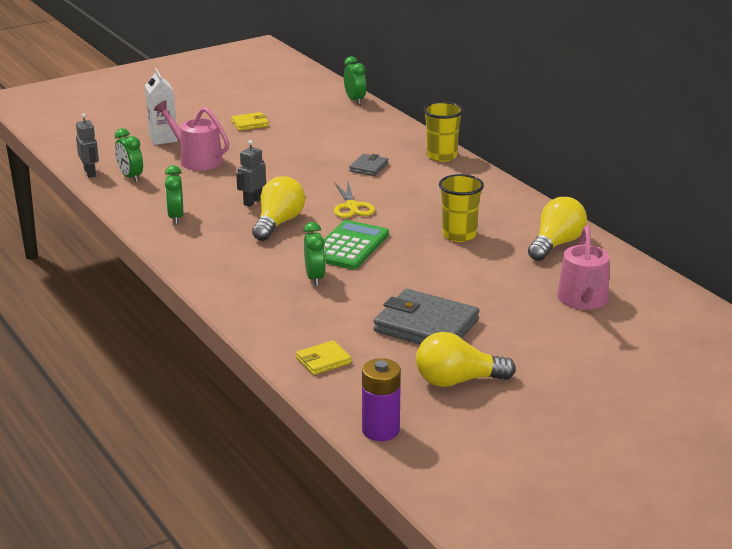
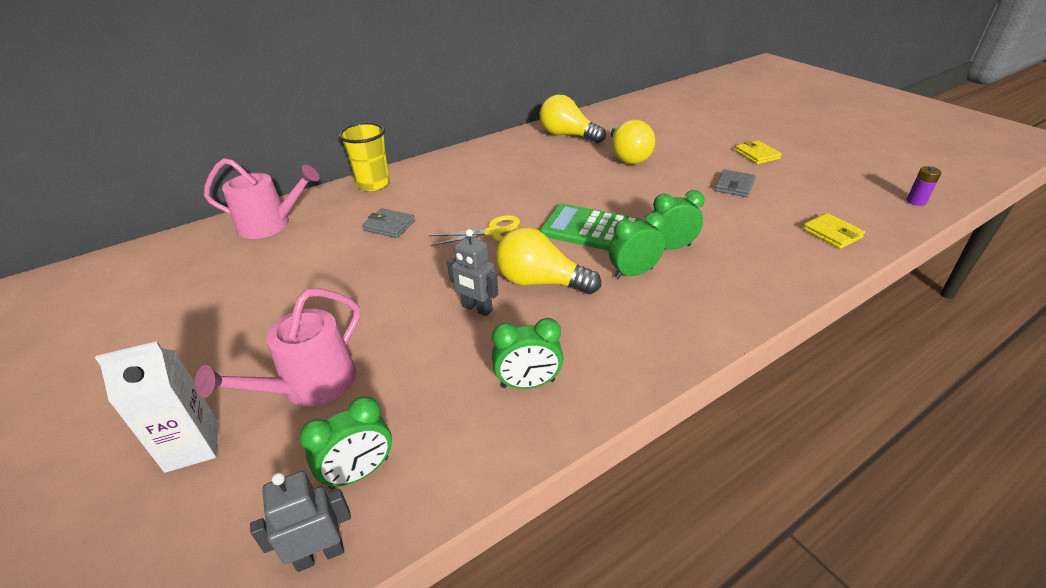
camera: 90 degrees left, 10 degrees up
yellow wallet [231,112,269,131] -> yellow wallet moved to [735,140,782,164]
green clock [344,56,366,105] -> green clock moved to [609,212,665,279]
purple battery [362,358,401,441] -> purple battery [907,166,942,206], size x0.55
grey wallet [374,289,479,344] -> grey wallet [715,170,756,197], size x0.50
yellow light bulb [416,332,516,387] -> yellow light bulb moved to [611,120,655,164]
yellow cup [439,174,484,242] -> none
pink watering can [557,226,610,310] -> pink watering can moved to [204,158,320,239]

